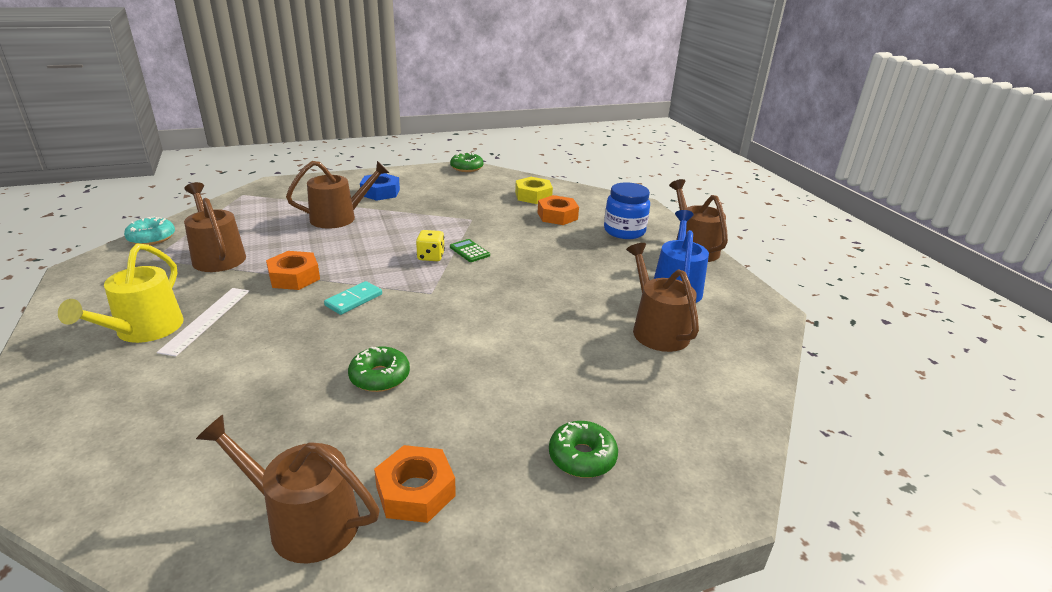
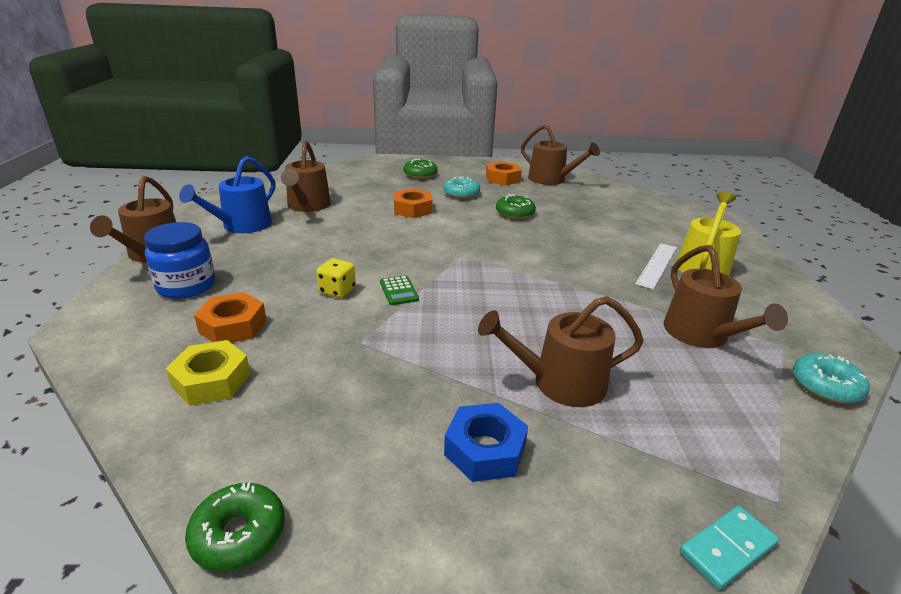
camera: 160 degrees left, 0 degrees up
orange nut [266,251,320,290] -> orange nut moved to [394,188,432,218]
turquoise domino [324,281,382,315] -> turquoise domino moved to [680,506,779,590]
yellow dice [416,230,445,261] -> yellow dice moved to [317,258,356,298]
none -> turquoise donut [443,177,480,199]

